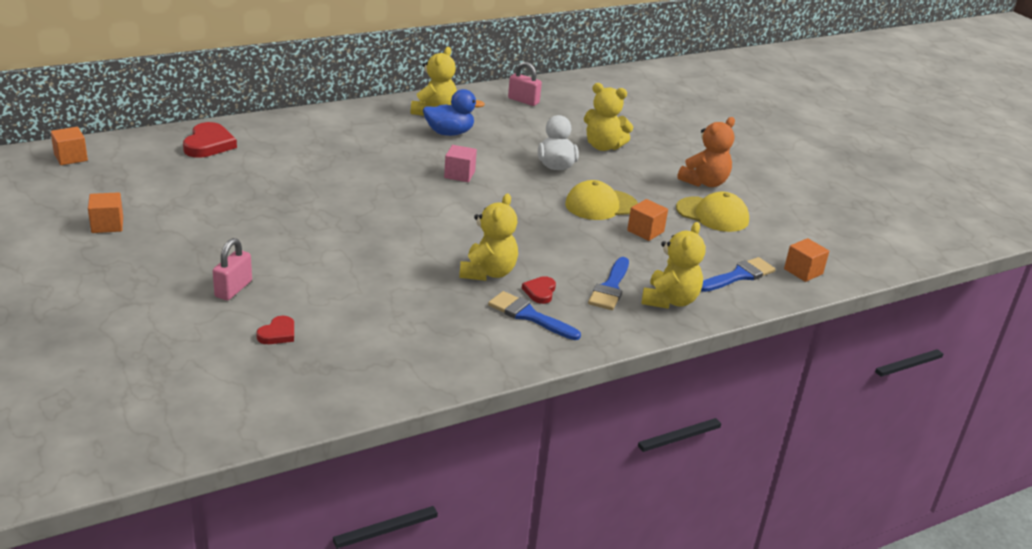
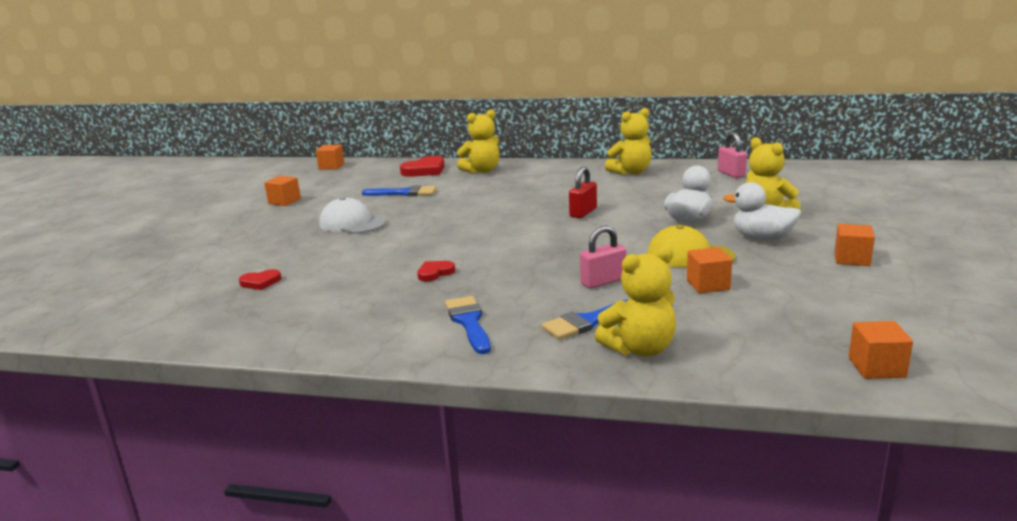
camera: 45 degrees right, 10 degrees down
pink padlock [213,238,252,300] -> pink padlock moved to [580,226,626,289]
blue duck [423,89,485,136] -> none
pink cube [444,145,477,182] -> red padlock [569,166,597,218]
yellow teddy bear [459,193,518,281] -> yellow teddy bear moved to [457,109,499,173]
red heart [522,276,556,304] -> red heart moved to [417,261,455,281]
yellow cap [676,192,749,232] -> none
orange teddy bear [677,117,735,187] -> orange cube [834,224,875,266]
blue brush [701,257,776,292] -> blue brush moved to [362,185,437,196]
none -> white cap [319,197,386,234]
none -> white duck [723,182,801,240]

